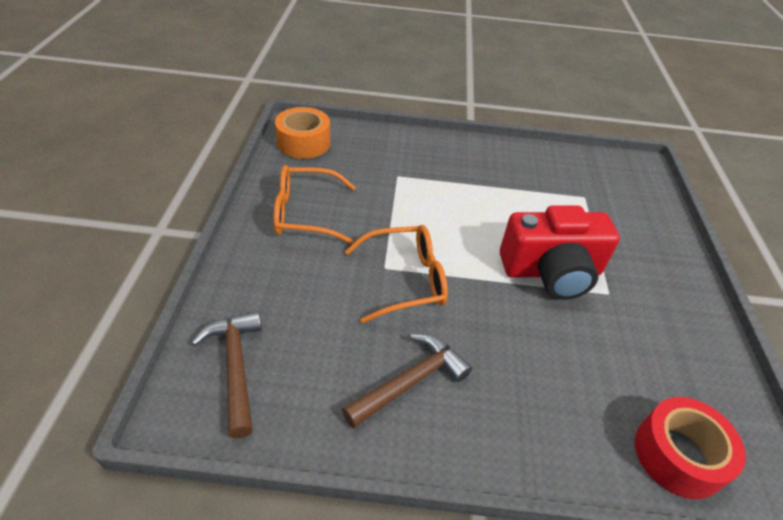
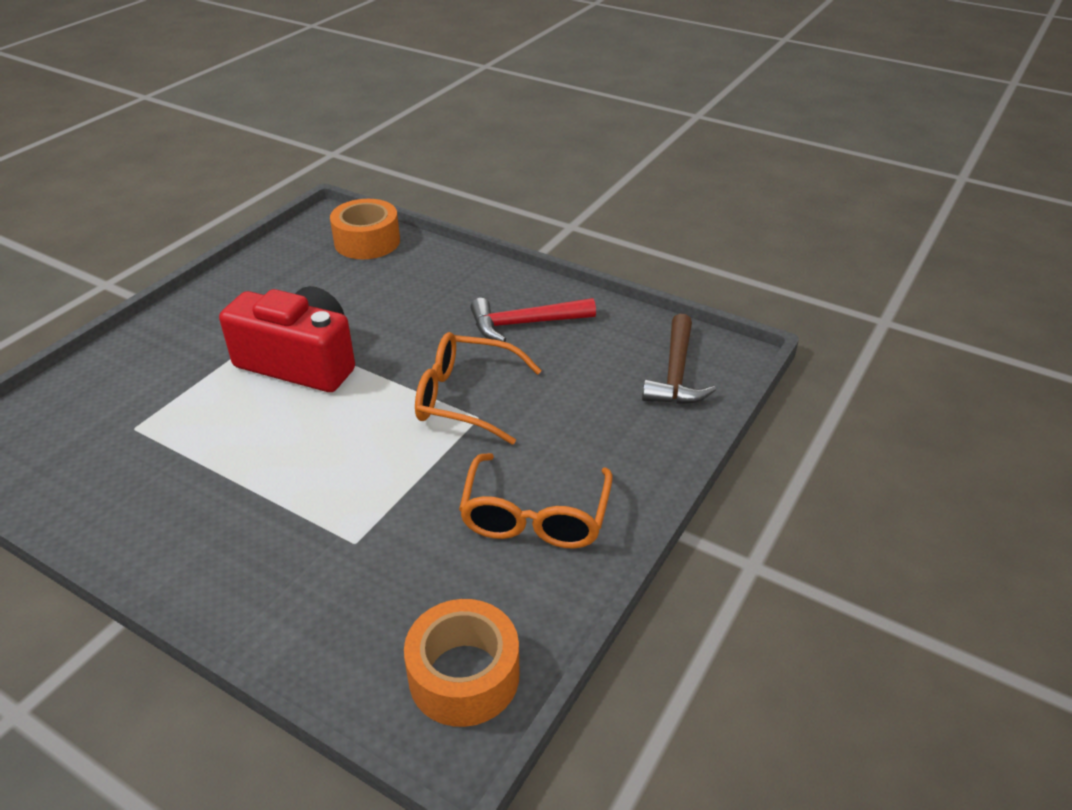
camera: 150 degrees left, 5 degrees down
orange glasses [273,165,356,244] -> orange glasses turned 75 degrees clockwise [459,453,612,549]
brown hammer [342,334,472,428] -> red hammer [471,298,596,342]
red tape [635,397,746,499] -> orange tape [330,199,400,259]

